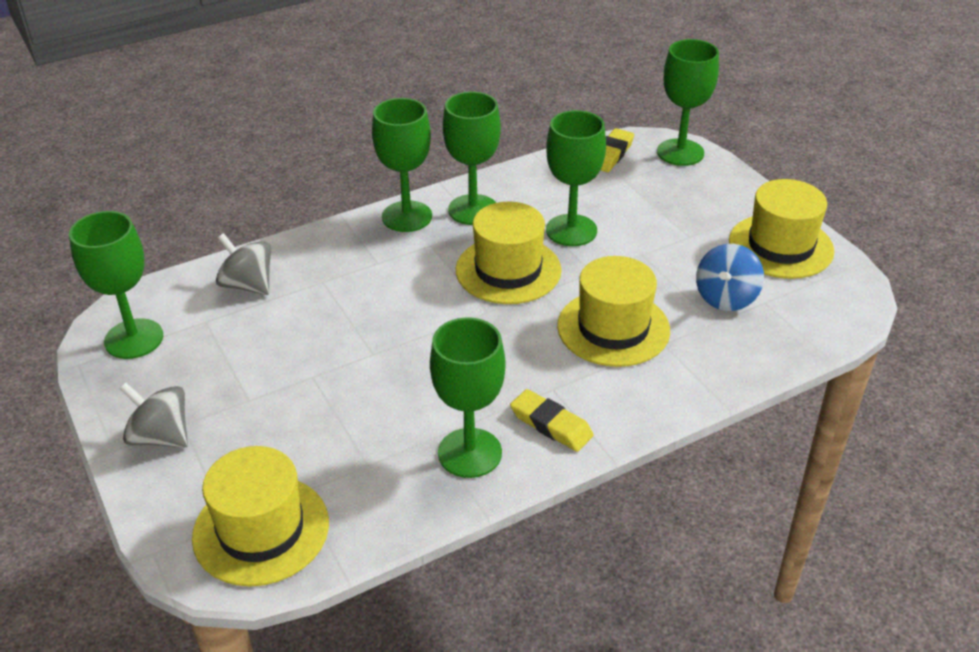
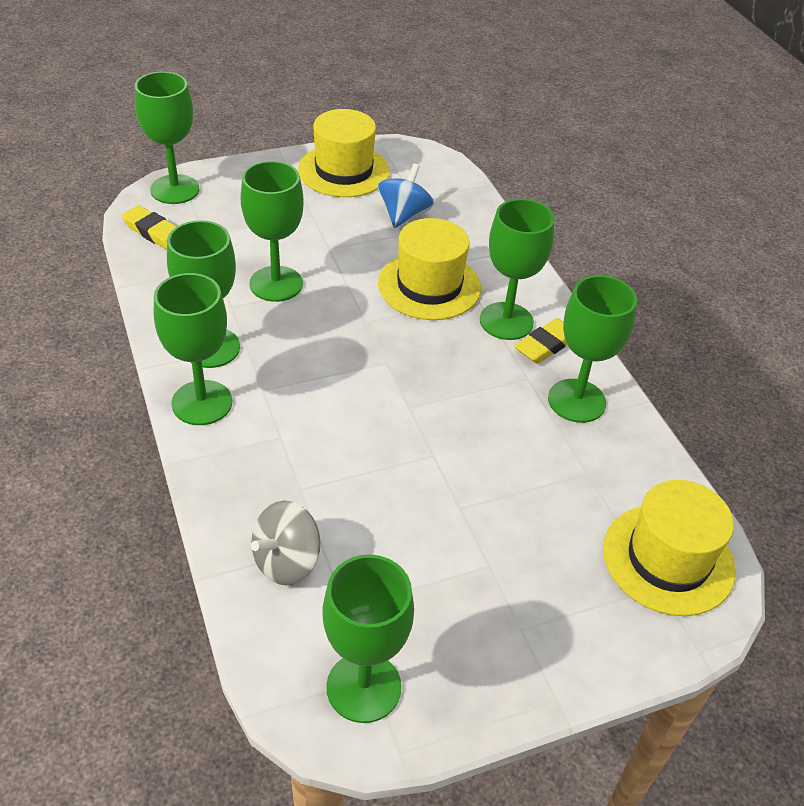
camera: 85 degrees left, 5 degrees up
grey spinning top [120,382,188,448] -> none
yellow hat [456,202,561,304] -> none
blue spinning top [696,244,764,311] -> blue spinning top turned 105 degrees counterclockwise [378,164,434,228]
none -> green goblet [480,199,555,340]

